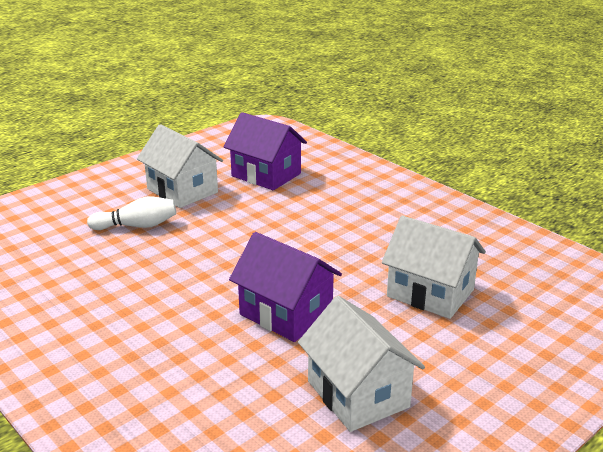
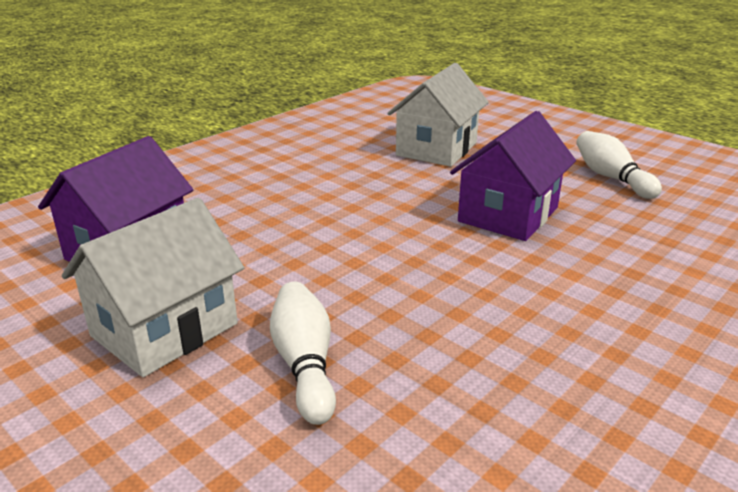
camera: 95 degrees left, 0 degrees up
white house [298,296,425,432] -> white bowling pin [576,131,662,199]

